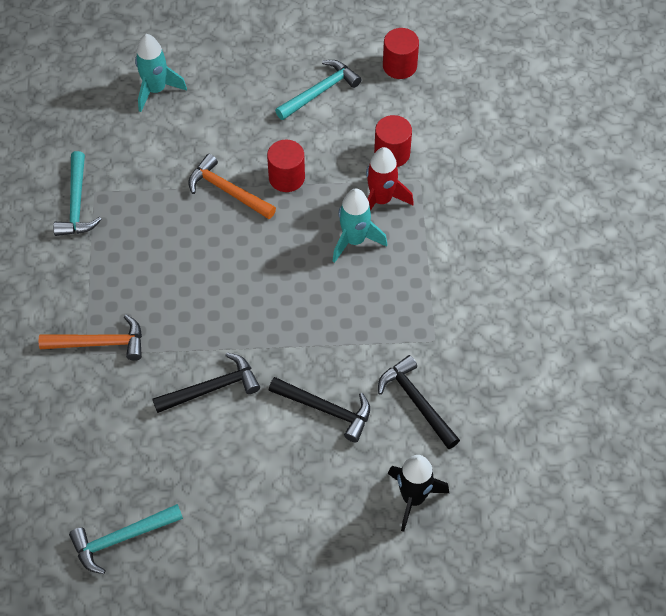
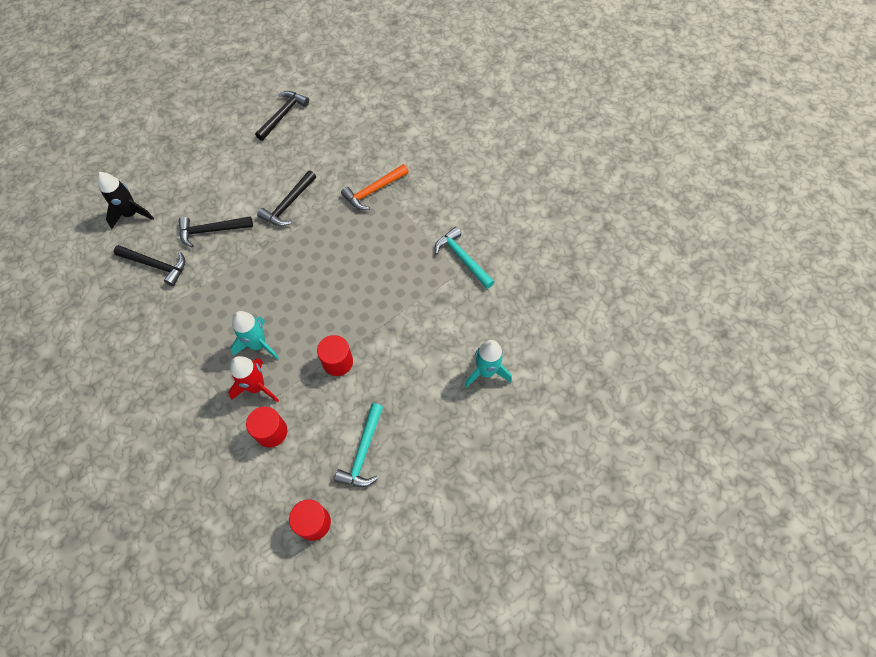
camera: 145 degrees right, 5 degrees up
turquoise hammer [69,504,183,574] -> black hammer [255,91,309,141]
orange hammer [188,154,276,219] -> none

